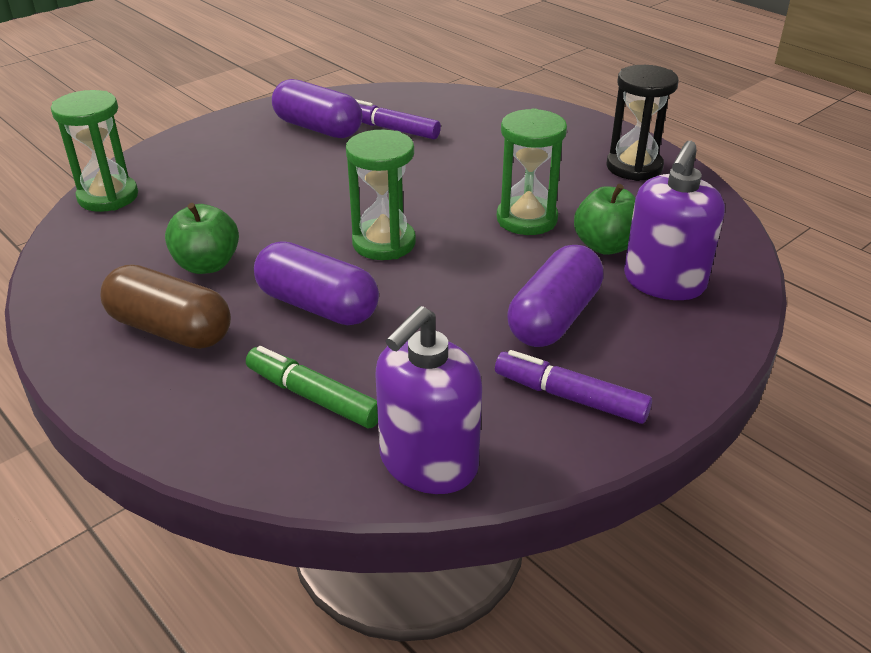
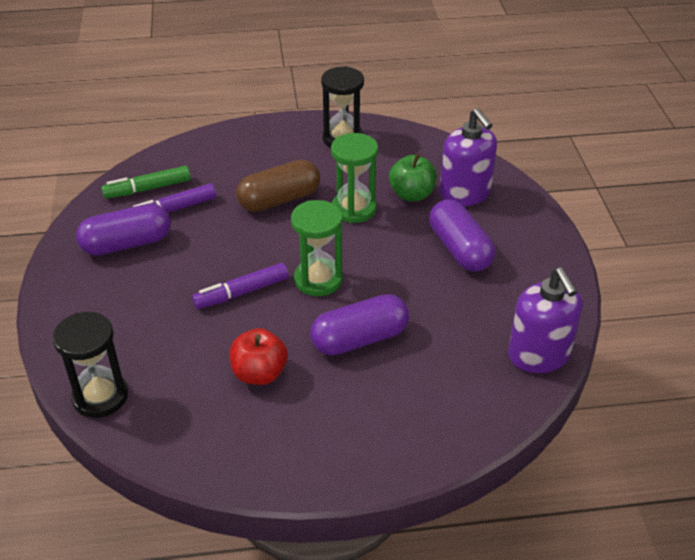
camera: 55 degrees left, 5 degrees up
green hourglass [51,90,138,212] -> black hourglass [52,312,128,418]
brown capsule [100,264,231,349] -> brown capsule moved to [236,160,320,212]
green apple [165,203,239,274] -> red apple [229,328,288,385]
green marker [246,346,378,428] -> green marker moved to [101,166,191,199]
purple marker [495,350,652,424] -> purple marker moved to [192,263,289,309]

